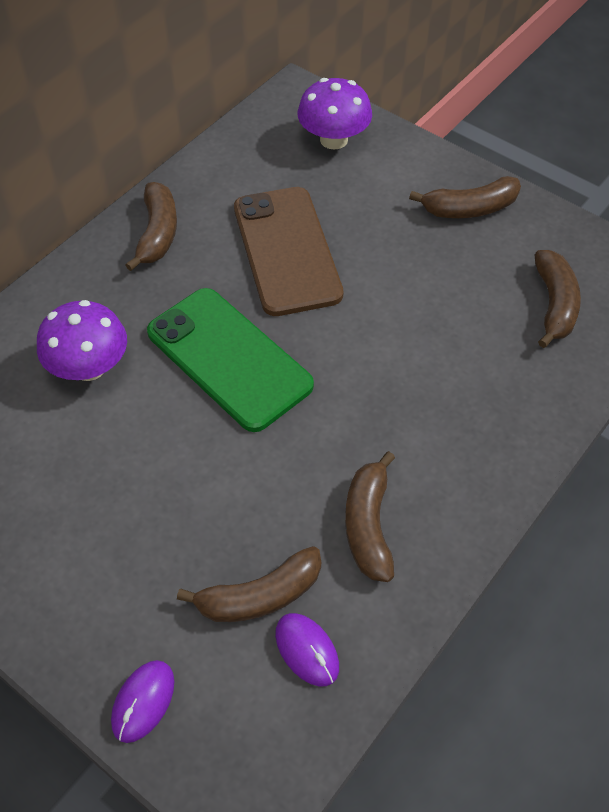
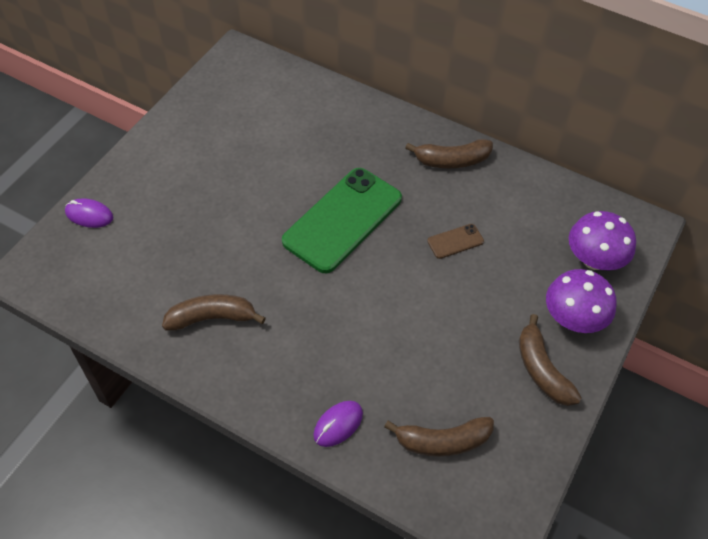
camera: 80 degrees right, 0 degrees up
purple mushroom [37,300,127,381] -> purple mushroom moved to [546,269,617,333]
brown banana [177,546,321,622] -> none
brown phone [234,187,343,316] -> brown phone [427,224,484,259], size x0.42
purple mouse [275,613,339,686] -> purple mouse moved to [313,401,363,447]

